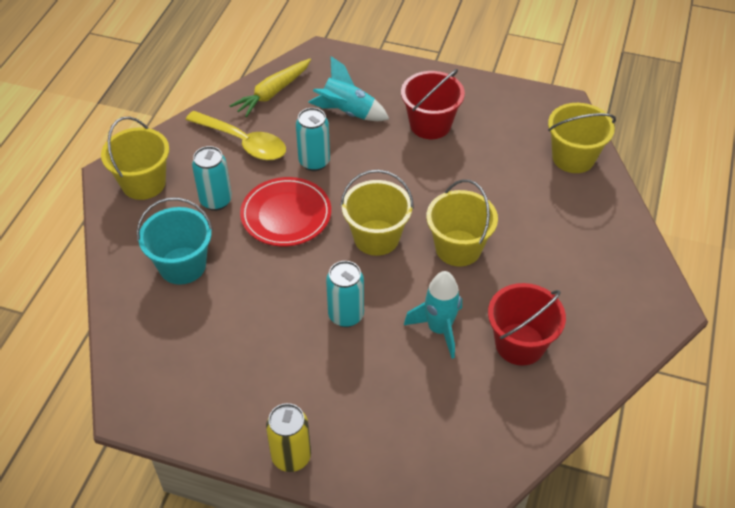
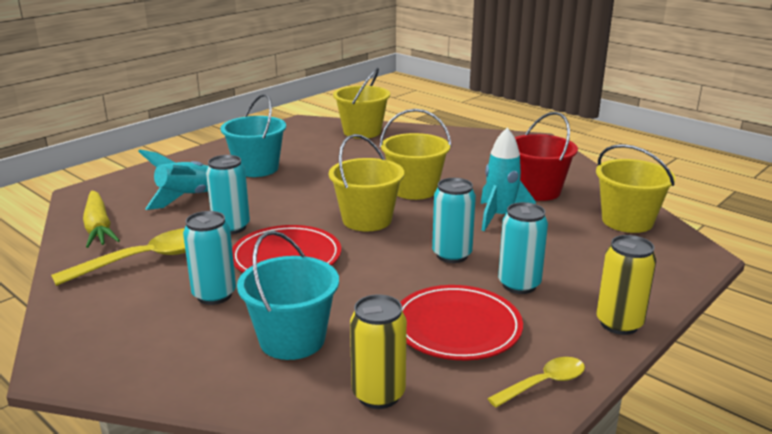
camera: 65 degrees left, 25 degrees down
yellow bucket [101,117,169,200] -> yellow bucket moved to [596,144,676,233]
red bucket [401,69,465,139] -> turquoise bucket [221,94,286,177]
none -> yellow can [350,294,407,409]
none -> red plate [400,285,523,360]
none -> yellow spoon [487,357,585,407]
none -> turquoise can [498,202,548,294]

